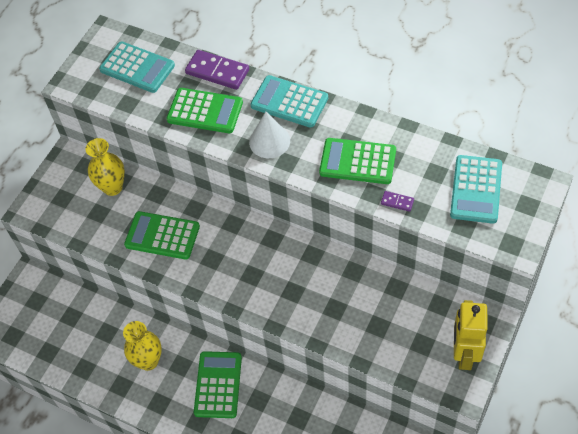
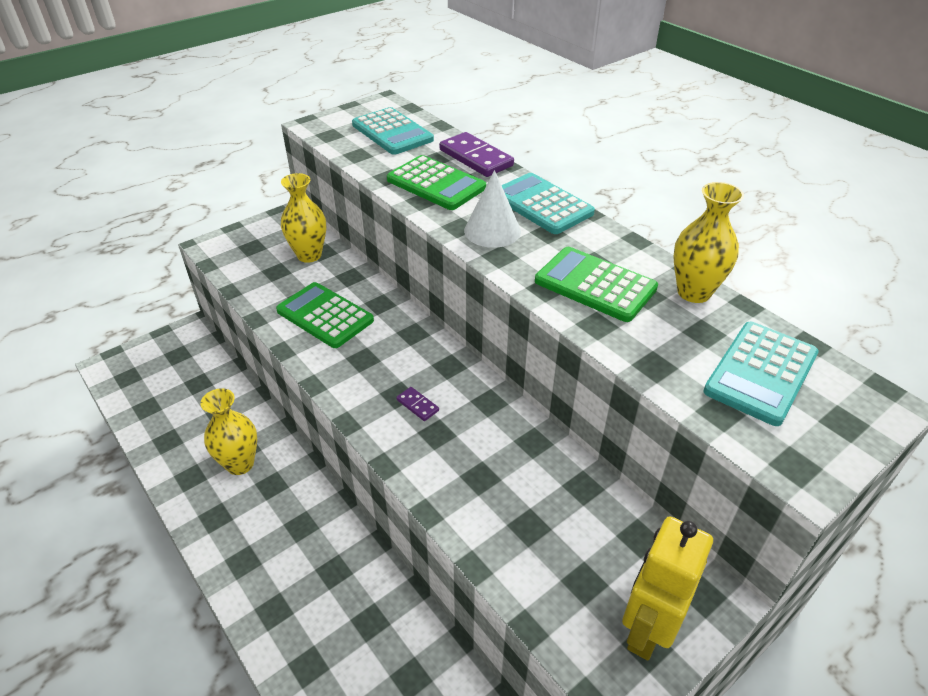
camera: 20 degrees right, 15 degrees down
green calculator [194,351,242,418] -> none
purple domino [381,191,414,212] -> purple domino moved to [396,387,439,421]
none -> yellow vase [673,182,744,303]

